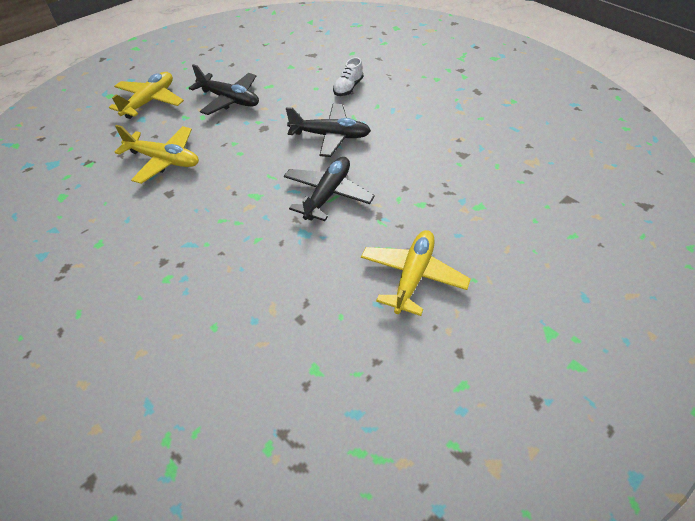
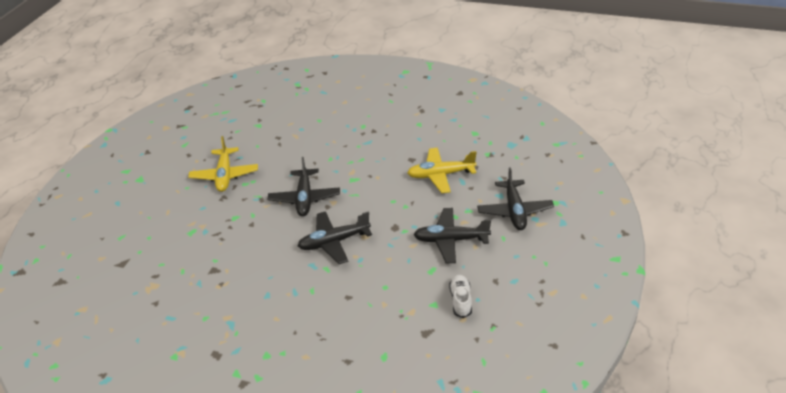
camera: 155 degrees right, 10 degrees down
yellow plane [109,72,184,119] -> black plane [477,167,554,230]
white shoe [333,57,363,96] -> white shoe moved to [449,275,472,318]

